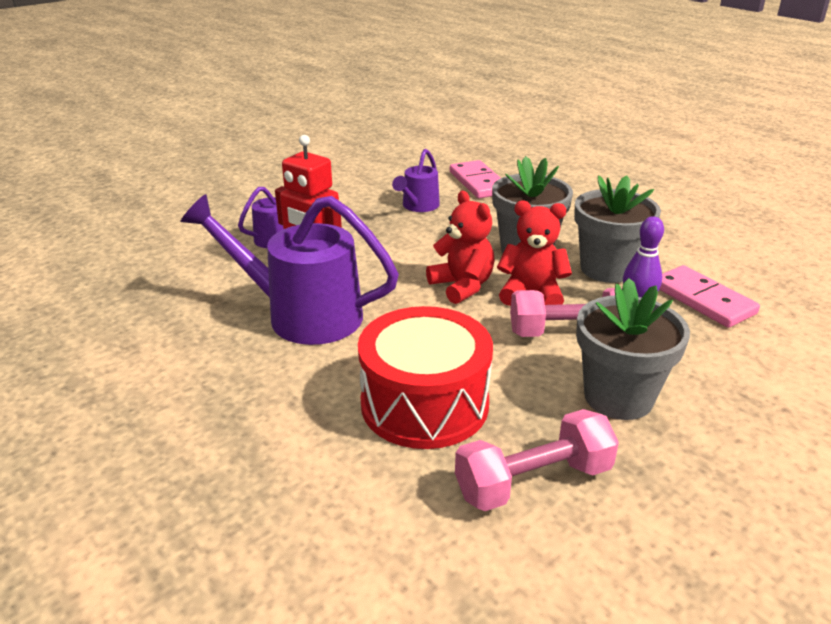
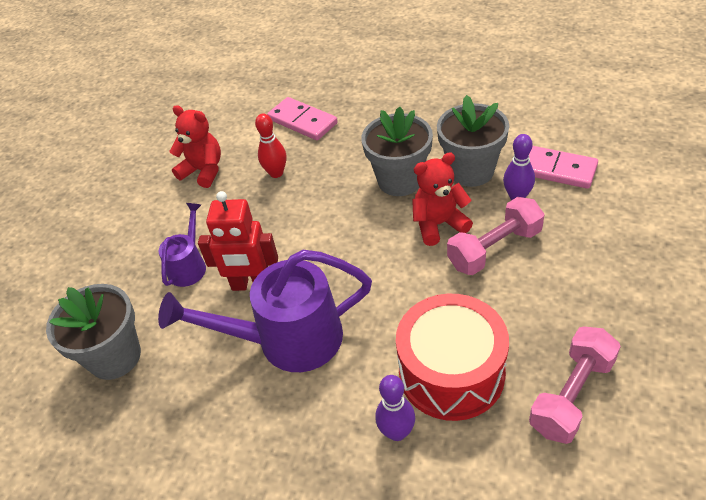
camera: 25 degrees left, 15 degrees up
purple watering can [392,149,440,212] -> red bowling pin [255,114,286,178]
red teddy bear [426,191,495,304] -> red teddy bear moved to [169,105,221,188]
grey flower pot [576,278,690,420] -> grey flower pot moved to [46,284,141,380]
none -> purple bowling pin [375,375,415,441]

